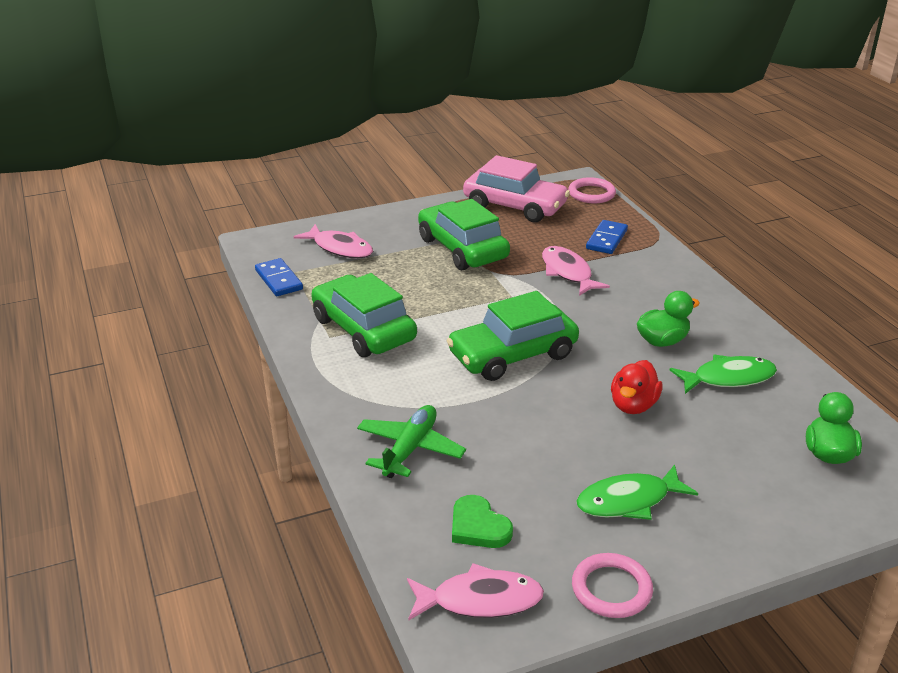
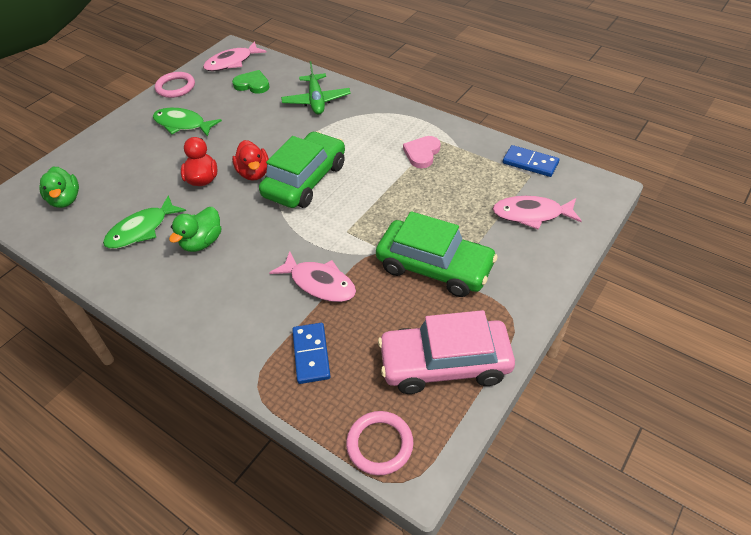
camera: 150 degrees right, 15 degrees up
green car [311,273,417,357] -> pink heart [403,136,441,168]
green fish [576,464,698,520] -> green fish turned 105 degrees counterclockwise [153,108,222,137]
none -> red duck [232,140,269,181]

